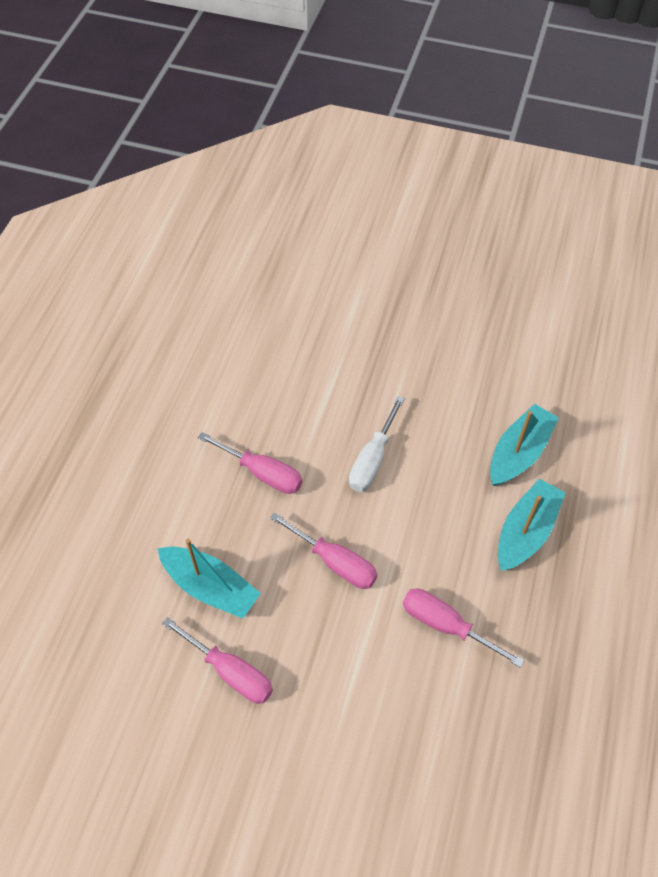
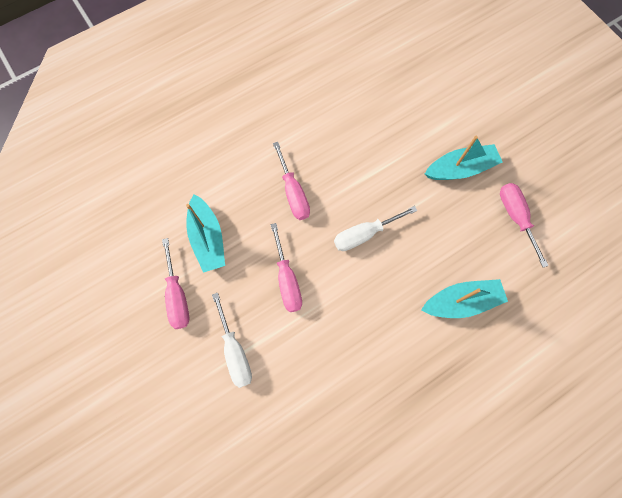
camera: 40 degrees right, 15 degrees up
pink screwdriver [403,589,524,668] -> pink screwdriver moved to [500,183,549,268]
turquoise boat [498,479,565,571] -> turquoise boat moved to [425,136,503,180]
none -> white screwdriver [212,293,252,388]

